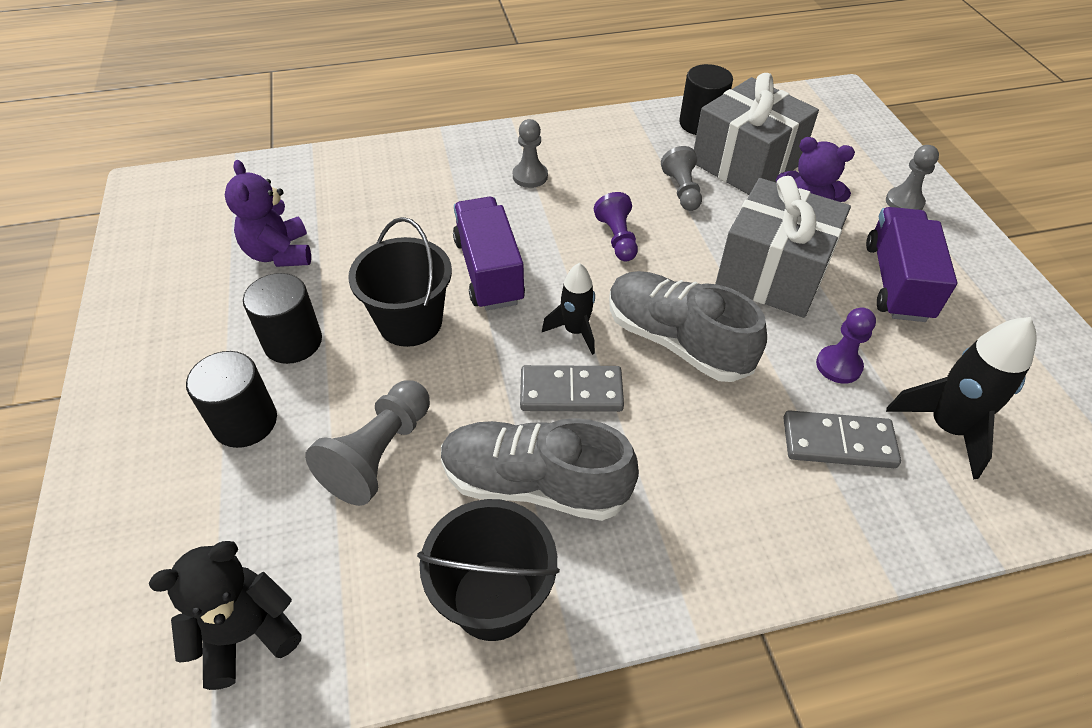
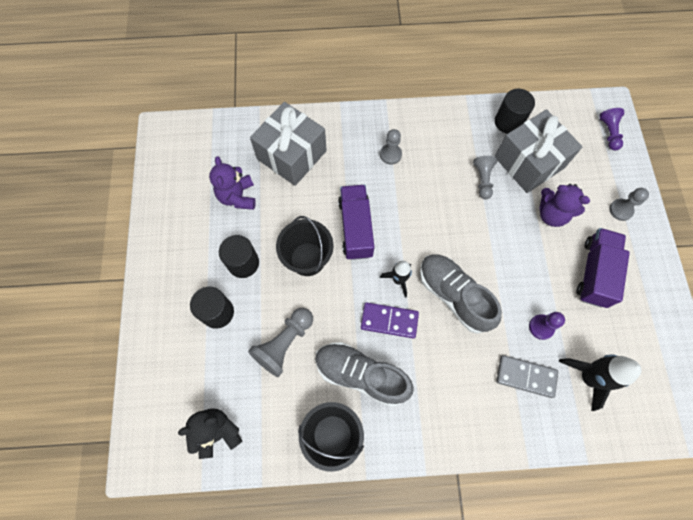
camera: 10 degrees right, 20 degrees up
grey domino [520,365,624,412] -> purple domino [361,302,419,338]
purple pawn [594,192,638,261] -> purple pawn moved to [599,108,624,151]
grey gift [715,176,851,318] -> grey gift moved to [250,102,327,186]

